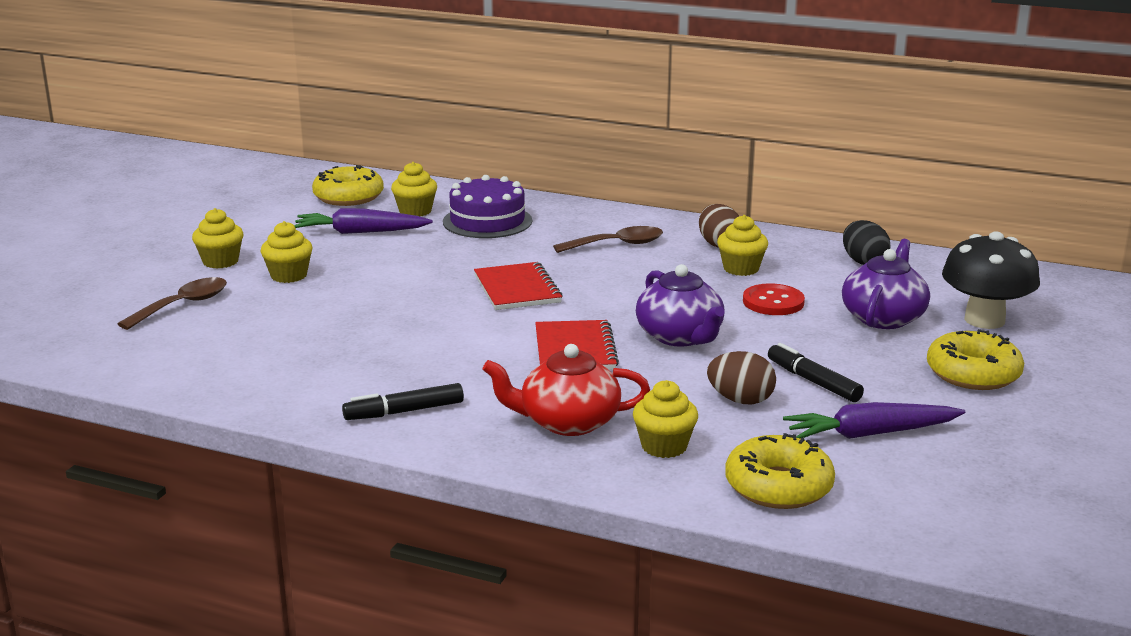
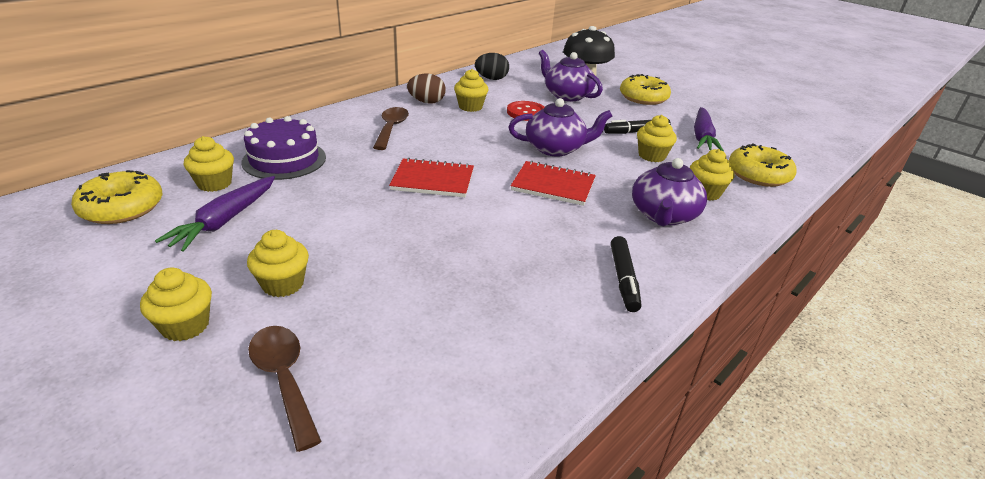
camera: 70 degrees left, 10 degrees up
red teapot [482,344,650,436] -> purple teapot [632,158,707,226]
brown egg [707,351,776,404] -> yellow cupcake [637,115,677,162]

